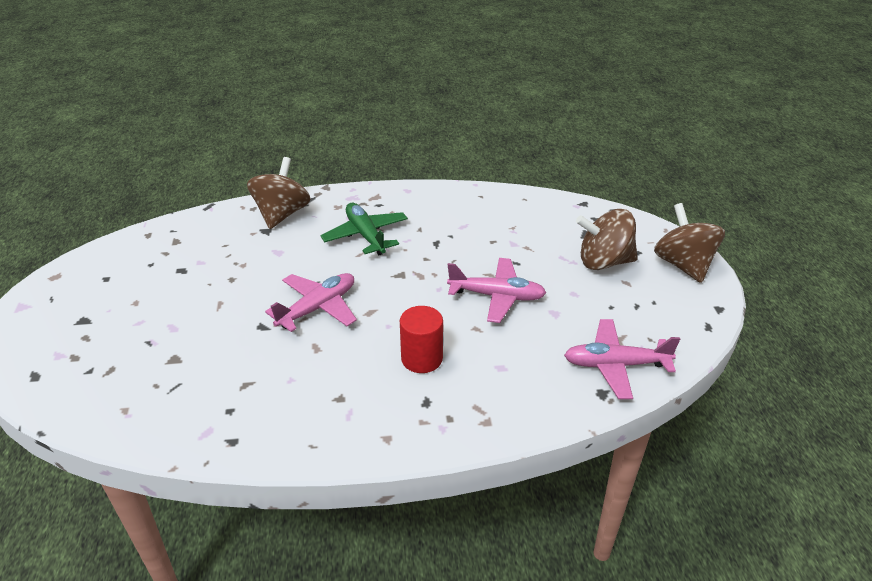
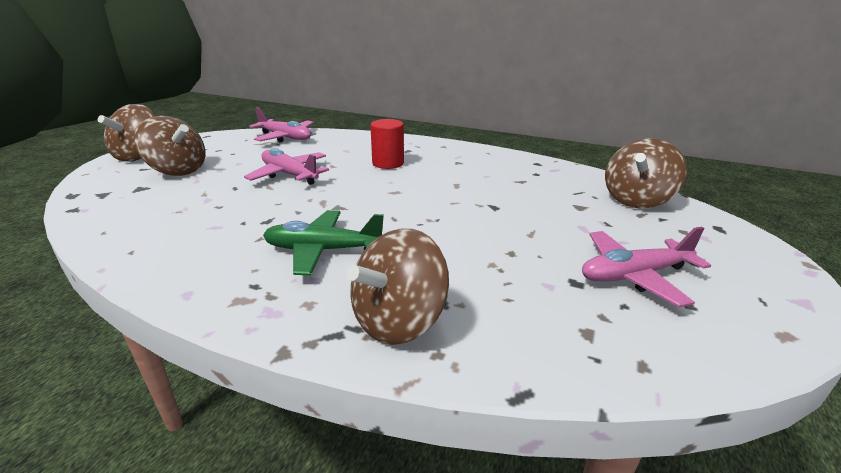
camera: 150 degrees left, 10 degrees down
pink plane [265,273,357,332] -> pink plane moved to [582,227,711,307]
green plane [320,203,408,255] -> green plane turned 90 degrees clockwise [263,210,384,276]
none -> brown spinning top [605,138,687,208]

